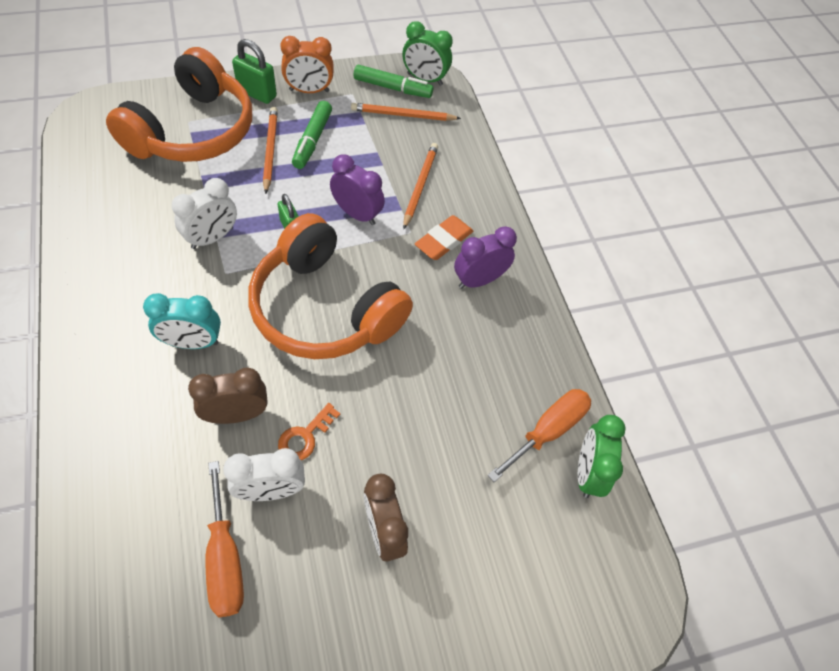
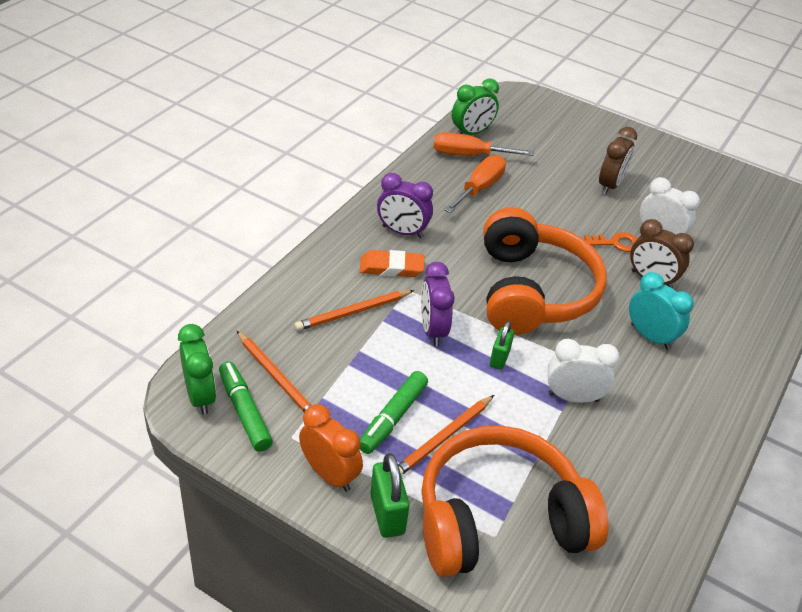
camera: 130 degrees left, 15 degrees down
orange screwdriver [205,461,244,617] -> orange screwdriver moved to [444,155,506,213]
green marker [292,101,332,169] -> green marker turned 150 degrees clockwise [360,371,428,454]

